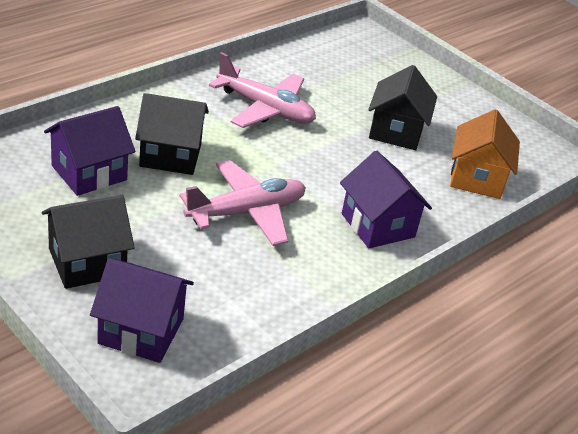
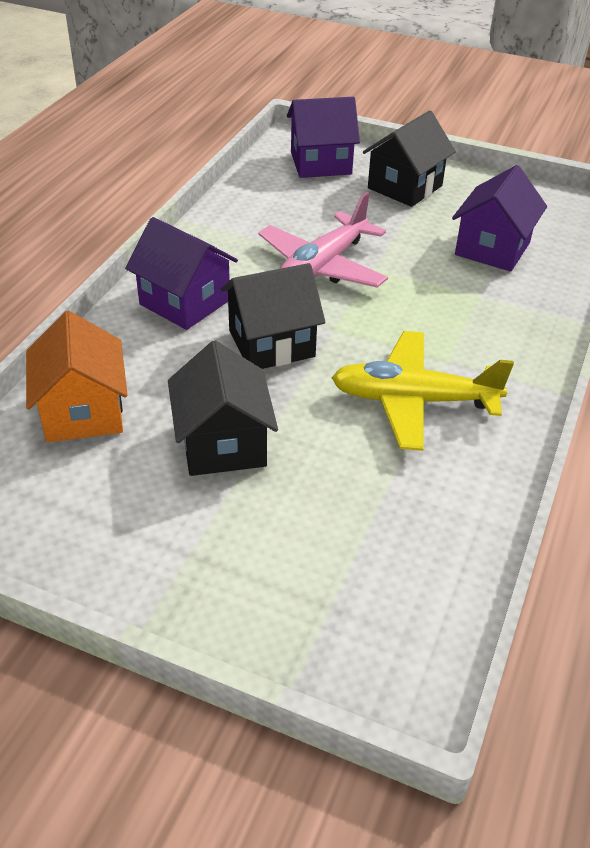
camera: 160 degrees right, 5 degrees up
black house [135,93,209,175] -> black house moved to [221,263,325,369]
pink plane [209,52,316,128] -> yellow plane [332,331,514,451]

